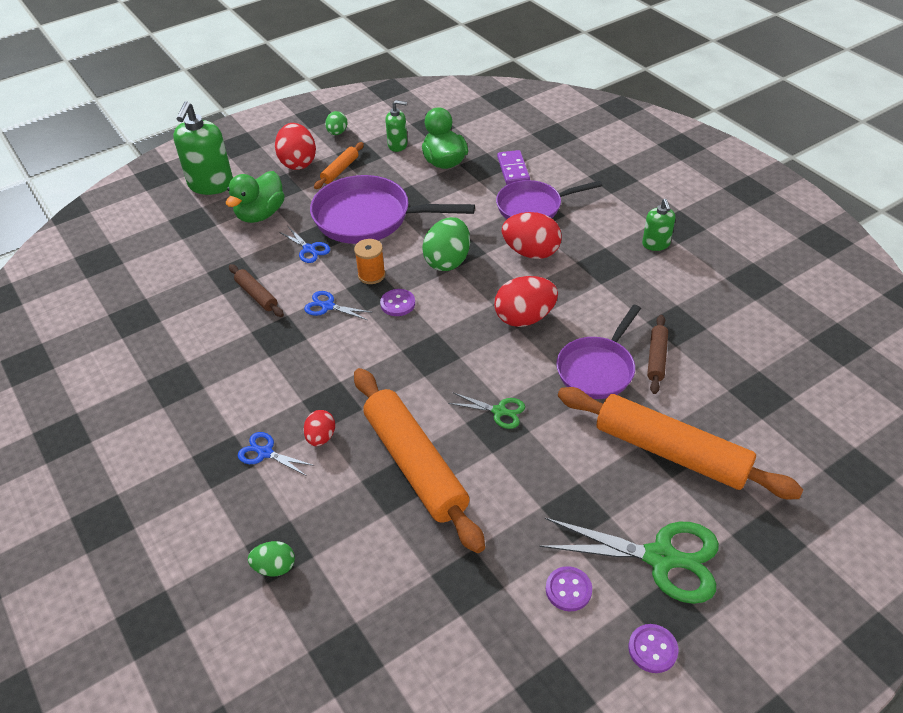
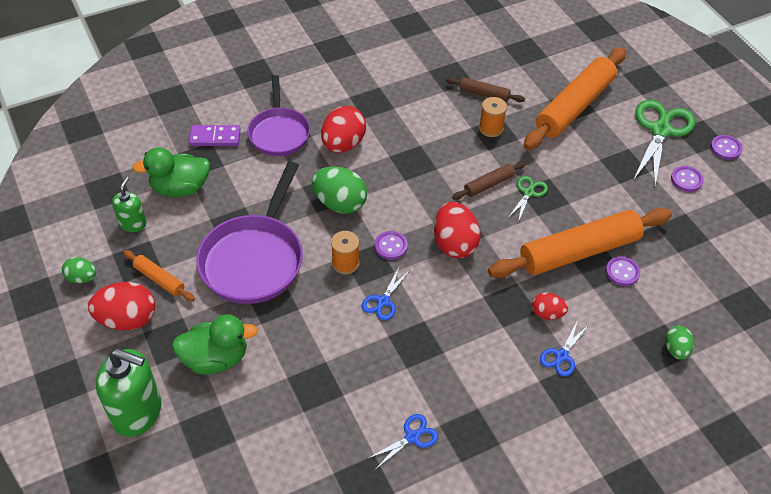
camera: 85 degrees left, 5 degrees up
green duck [226,171,285,223] -> green duck turned 45 degrees counterclockwise [172,314,258,375]
brown rolling pin [229,264,284,317] -> brown rolling pin moved to [452,161,526,200]
blue scissors [279,227,330,263] -> blue scissors moved to [367,414,438,470]
red egg [494,276,558,327] -> red egg moved to [434,202,480,258]
purple pan [556,305,641,399] -> orange spool [479,97,507,137]
green soap dispenser [642,199,676,251] -> none
none -> purple button [606,256,640,286]

